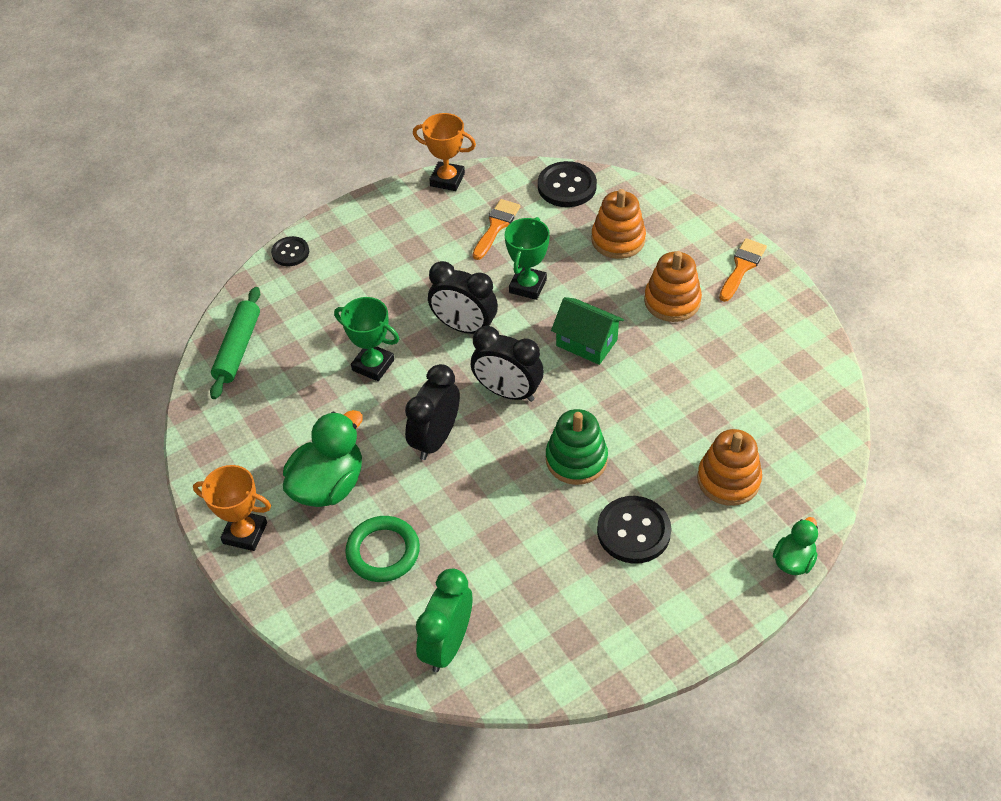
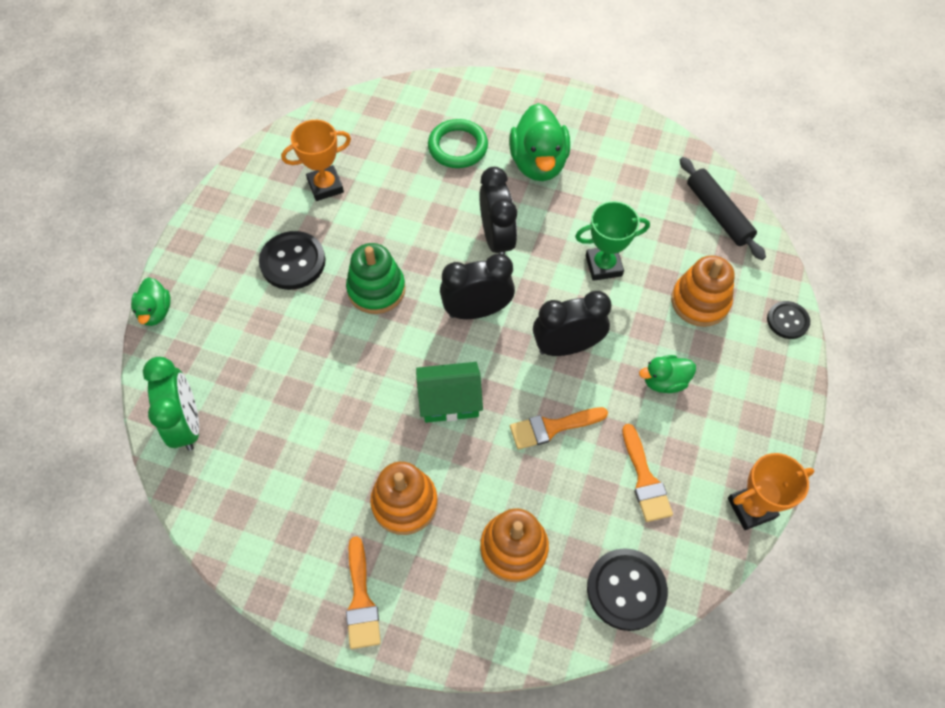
camera: 140 degrees right, 10 degrees up
orange trophy [193,465,271,551] -> orange trophy moved to [281,120,351,201]
green rolling pin [210,287,260,399] -> black rolling pin [680,157,766,260]
green clock [416,569,472,672] -> green clock moved to [143,357,199,451]
green trophy [505,217,550,300] -> orange brush [510,407,608,450]
orange stacking toy [697,429,762,506] -> orange stacking toy moved to [671,255,735,327]
none -> green duck [639,355,696,393]

